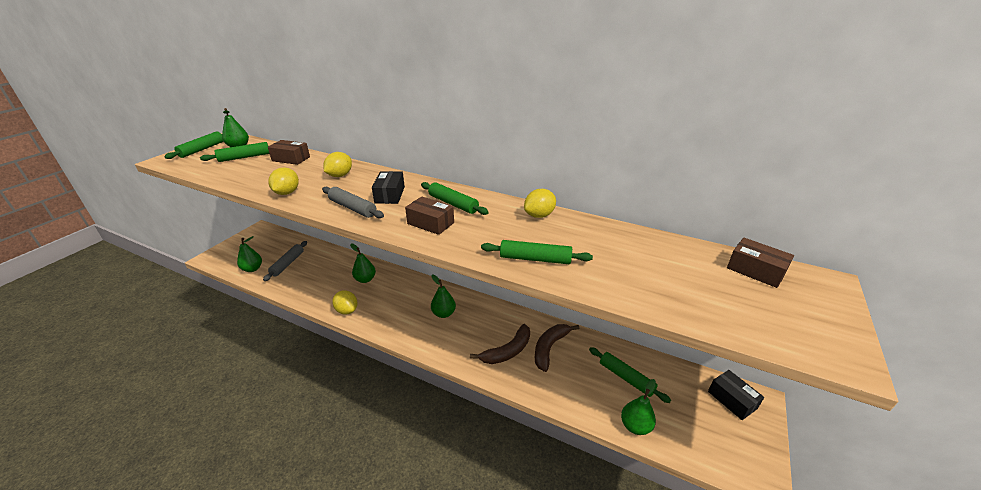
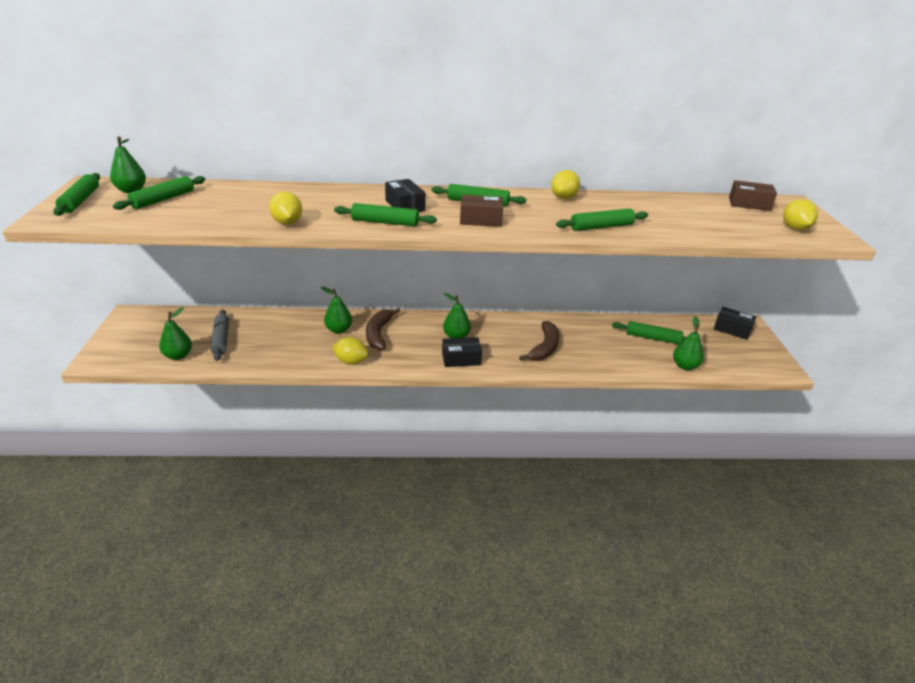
camera: 30 degrees left, 0 degrees up
brown box [268,140,310,165] -> none
grey rolling pin [322,187,384,218] -> green rolling pin [334,203,437,227]
yellow lemon [323,152,352,177] -> yellow lemon moved to [783,199,818,230]
brown banana [535,324,579,372] -> brown banana moved to [366,308,400,351]
none -> black box [442,337,482,367]

